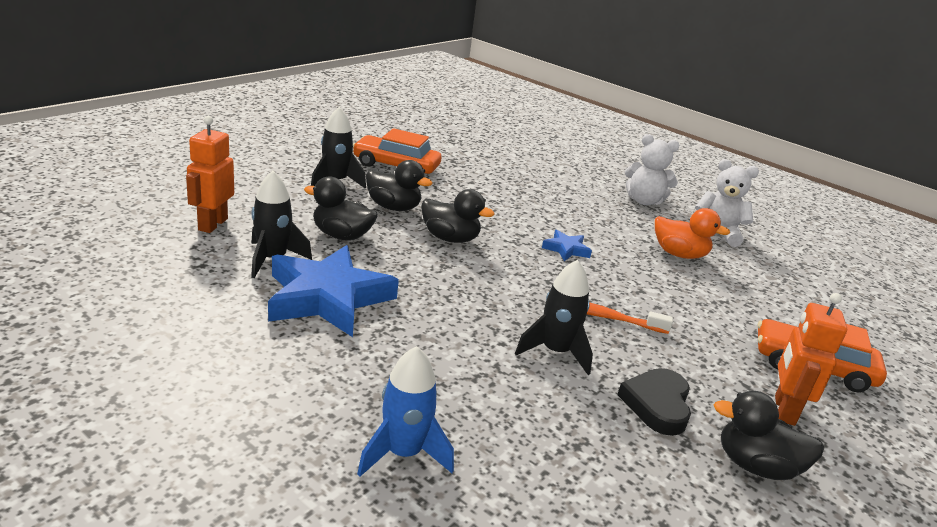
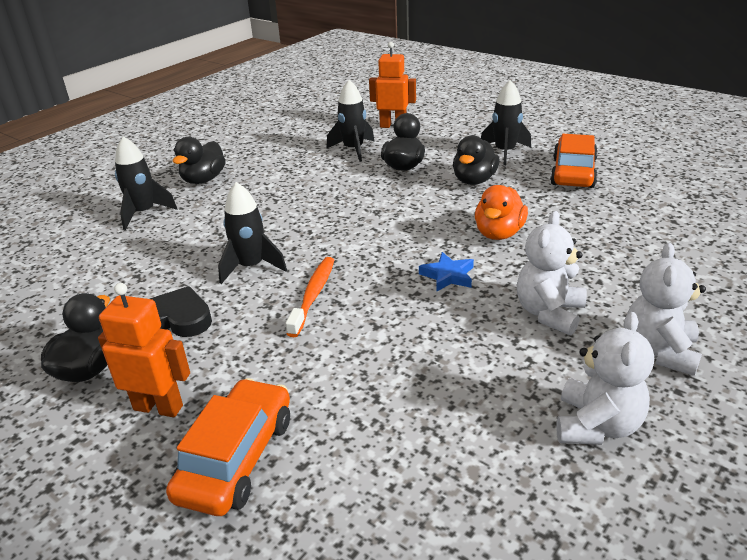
camera: 95 degrees right, 5 degrees up
blue star [268,245,399,337] -> none
blue rocket [357,346,454,477] -> black rocket [115,136,177,230]
black duck [421,189,494,243] -> black duck moved to [173,137,226,184]
orange duck [655,208,730,259] -> orange duck moved to [475,185,528,240]
none -> white teddy bear [517,211,587,335]

